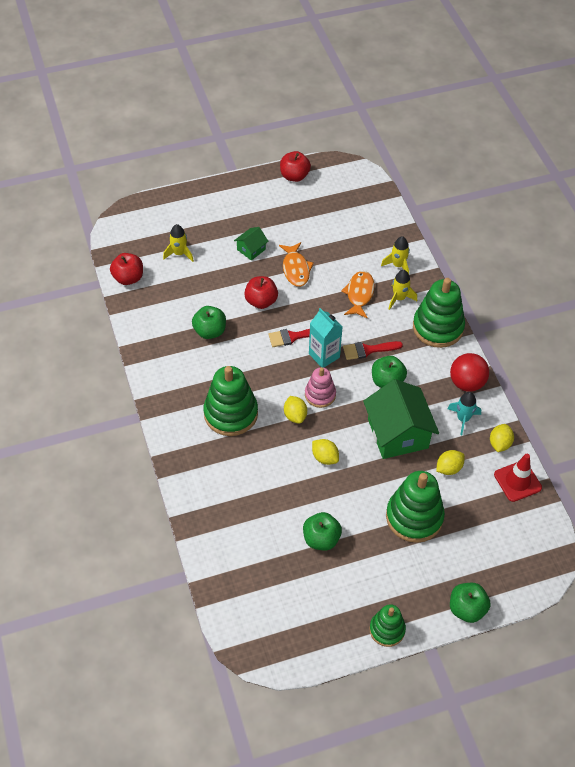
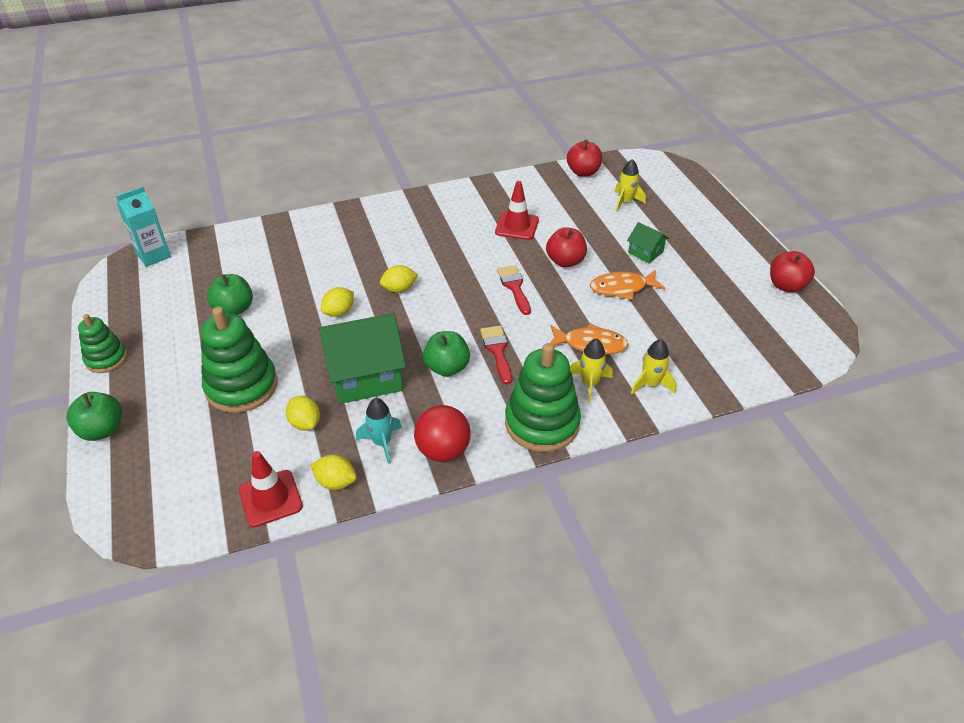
camera: 90 degrees right, 10 degrees down
green apple [192,306,226,339] -> red traffic cone [495,181,539,240]
green stacking toy [204,366,258,436] -> none
pink stacking toy [305,367,336,408] -> none
turquoise carton [309,308,342,368] -> turquoise carton moved to [116,186,171,267]

